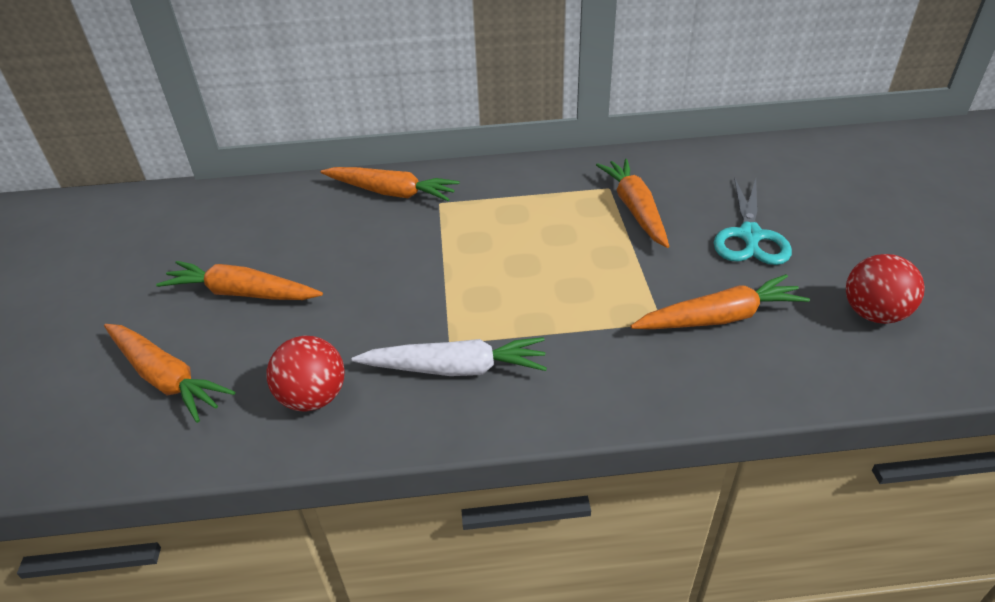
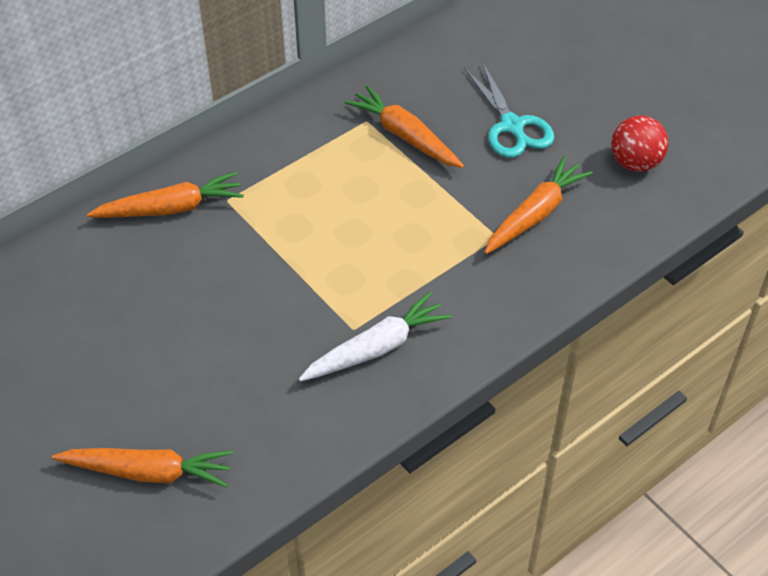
camera: 35 degrees left, 10 degrees up
orange carrot [156,261,323,300] -> none
red ball [267,336,345,412] -> none

